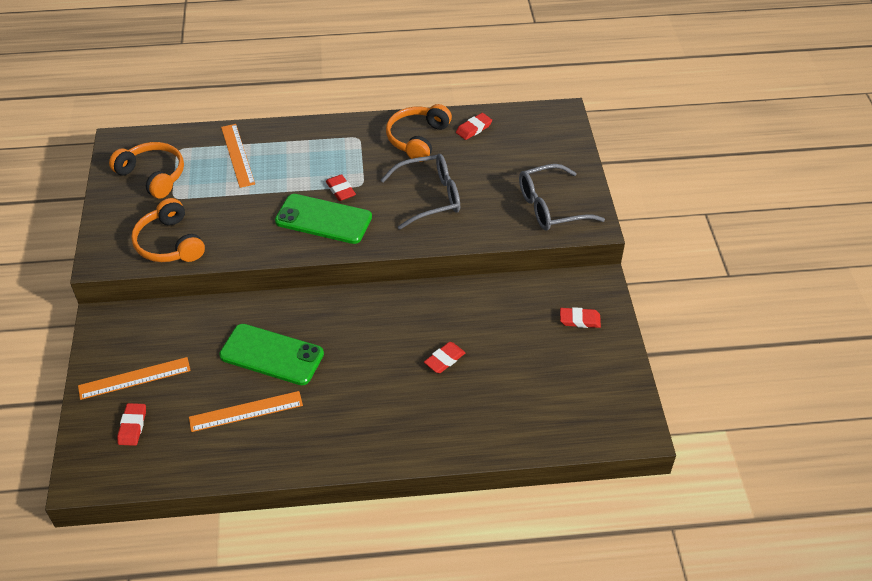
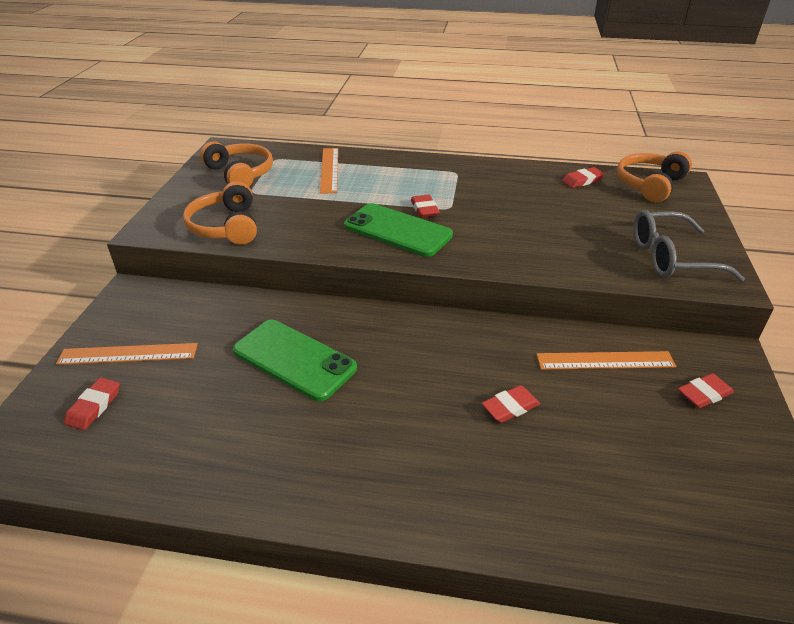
camera: 15 degrees right, 10 degrees down
orange ruler [189,391,303,432] -> orange ruler moved to [537,351,676,370]
grey glasses [381,154,460,230] -> none
orange headphones [386,104,452,162] -> orange headphones moved to [617,151,692,202]
red eraser [560,307,601,328] -> red eraser turned 45 degrees counterclockwise [678,373,734,408]

